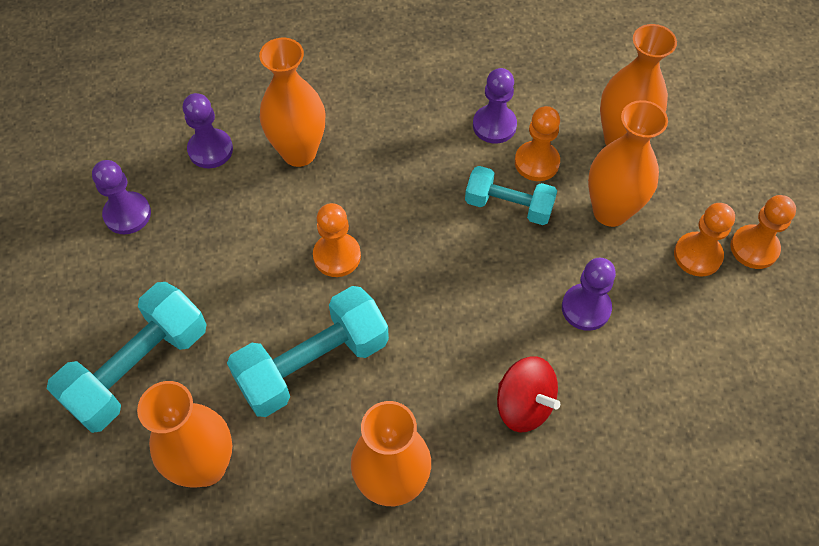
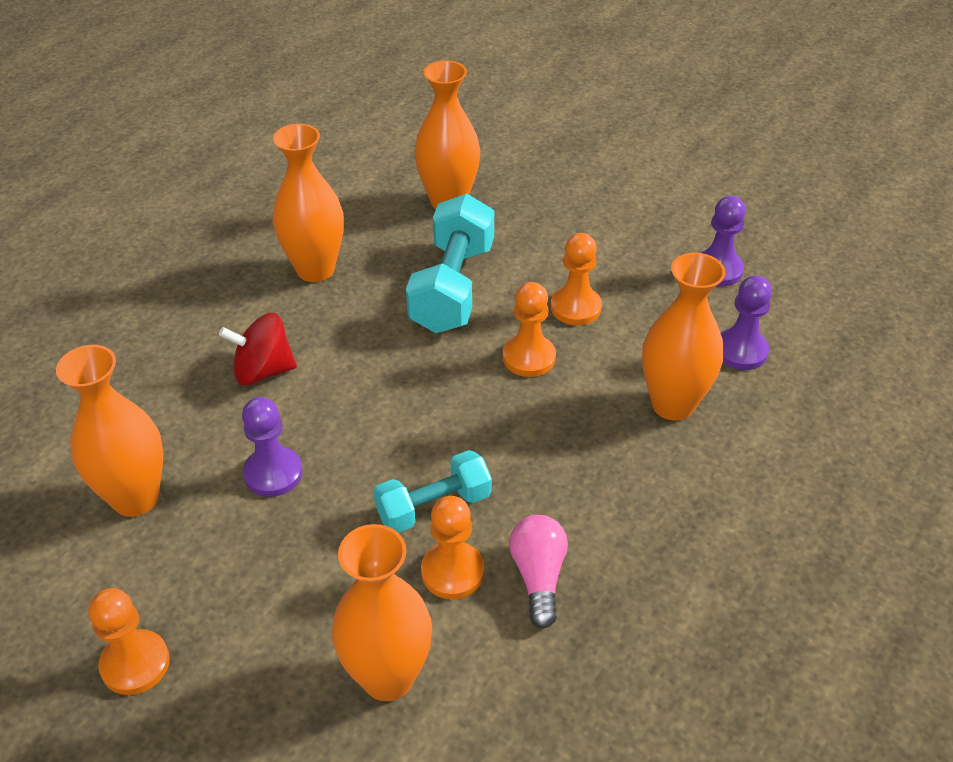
camera: 135 degrees right, 15 degrees down
turquoise dumbbell [47,282,207,433] -> none
purple pawn [473,68,517,144] -> pink light bulb [509,515,568,628]
orange vase [588,100,668,227] -> orange vase moved to [56,345,163,517]
orange pawn [674,203,735,277] -> orange pawn moved to [551,233,602,325]

